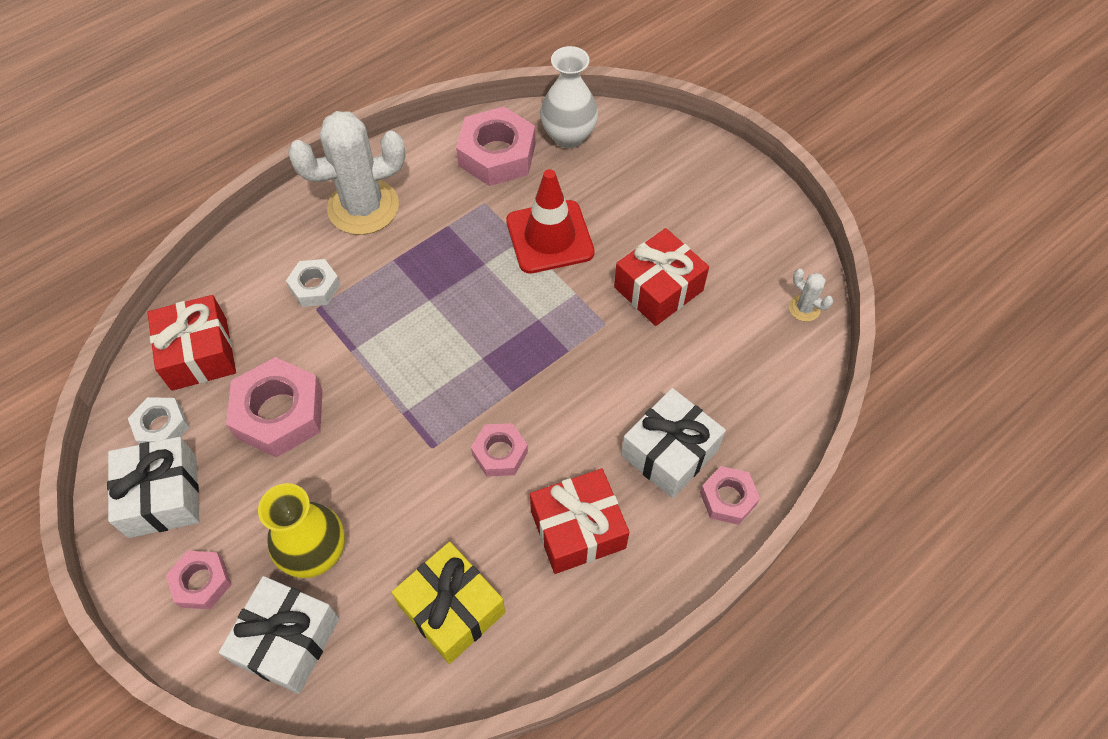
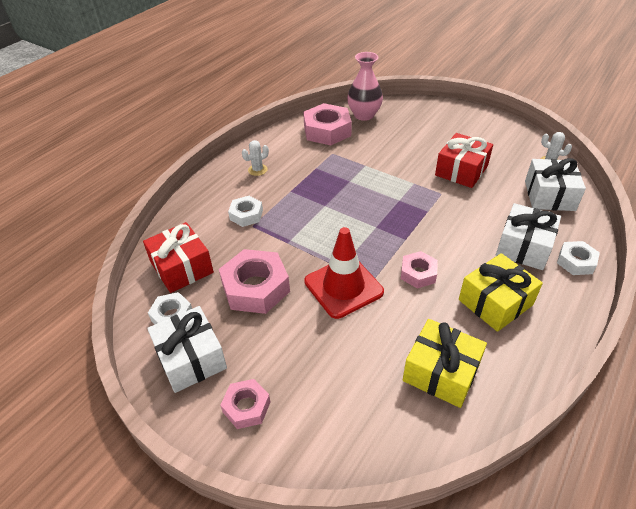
camera: 15 degrees left, 15 degrees down
white gift [219,576,339,694] -> white gift moved to [525,158,586,211]
yellow vase [258,483,345,578] -> none
white cactus [288,111,405,235] -> white cactus [242,140,269,176], size x0.42
red traffic cone [506,169,595,274] -> red traffic cone moved to [304,227,384,319]
red gift [530,469,630,574] -> yellow gift [459,253,543,332]
white vase [540,46,598,148] -> pink vase [347,52,383,121]
pink nut [700,466,760,525] -> white nut [557,241,600,275]

